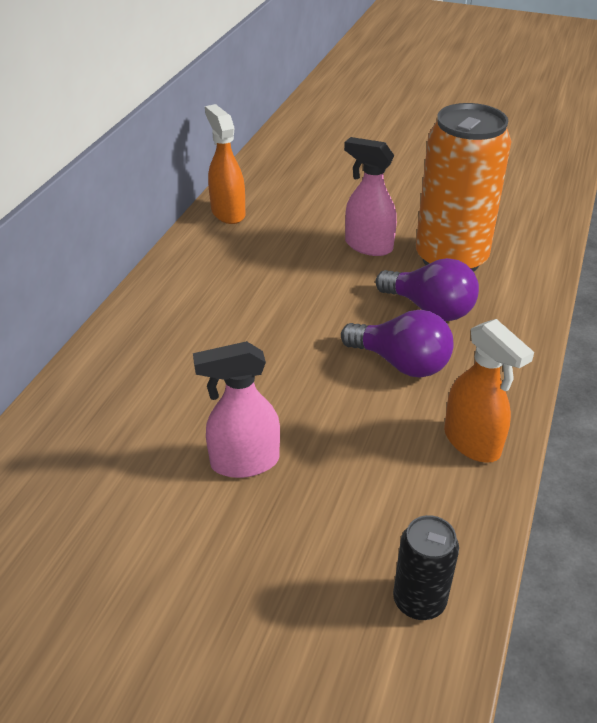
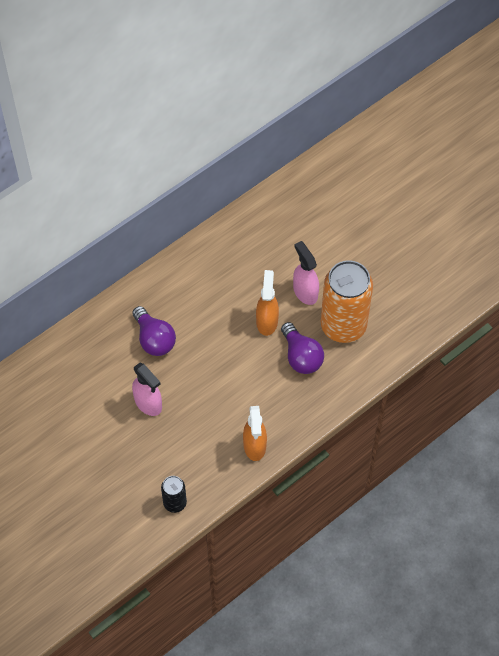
camera: 30 degrees right, 20 degrees up
pink spray bottle [193,341,280,478] -> pink spray bottle turned 150 degrees counterclockwise [132,363,162,416]
orange spray bottle [205,104,245,224] -> orange spray bottle moved to [256,270,279,336]
purple light bulb [341,310,454,378] -> purple light bulb moved to [132,306,176,356]

